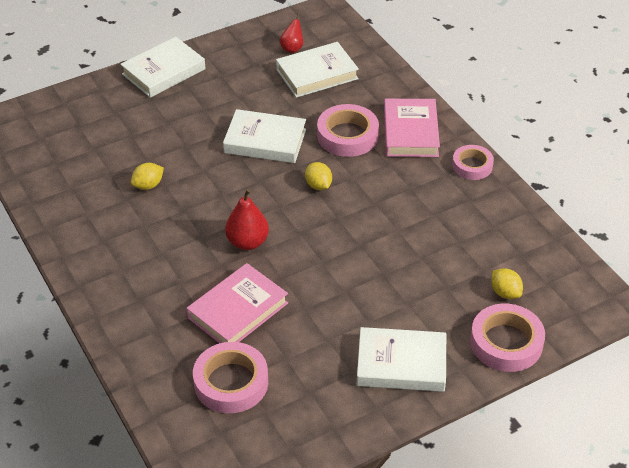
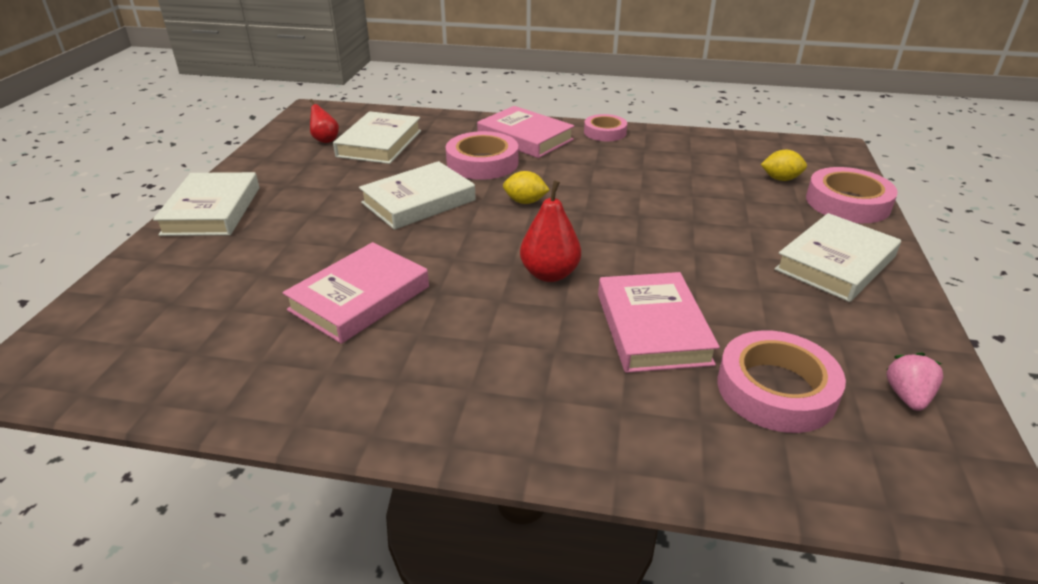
camera: 50 degrees left, 10 degrees down
yellow lemon [131,163,164,190] -> pink book [283,242,429,344]
none -> pink strawberry [886,352,943,411]

